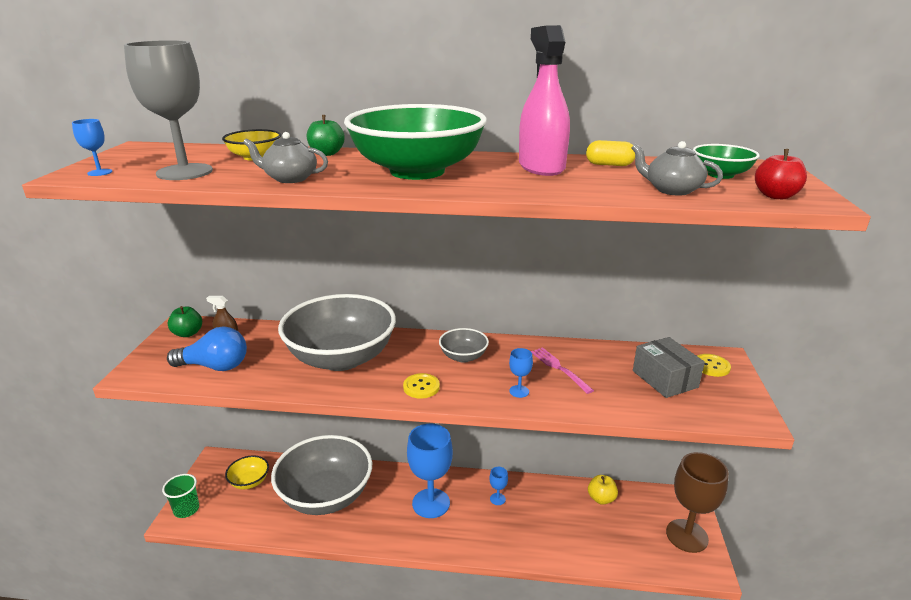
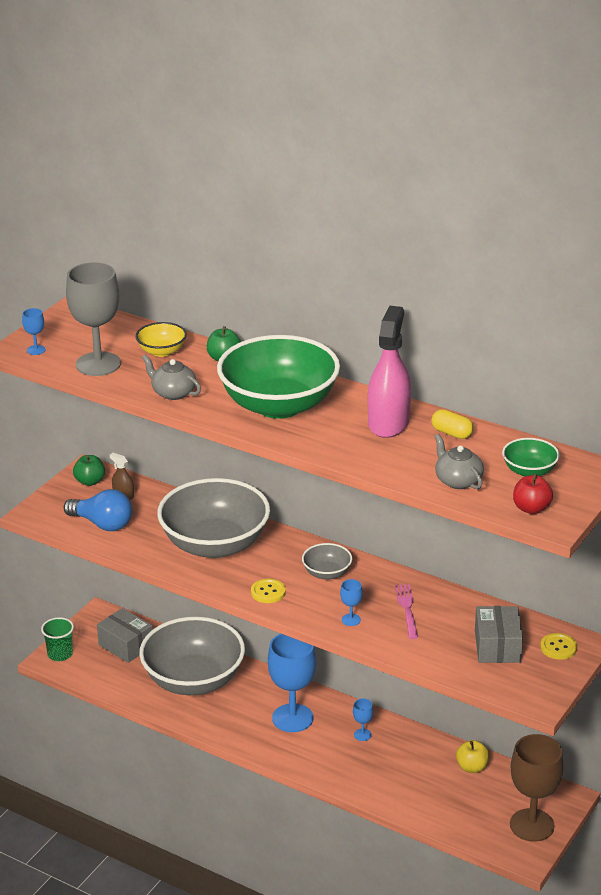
camera: 25 degrees right, 5 degrees up
yellow bowl [225,455,269,489] -> grey box [97,608,153,663]

